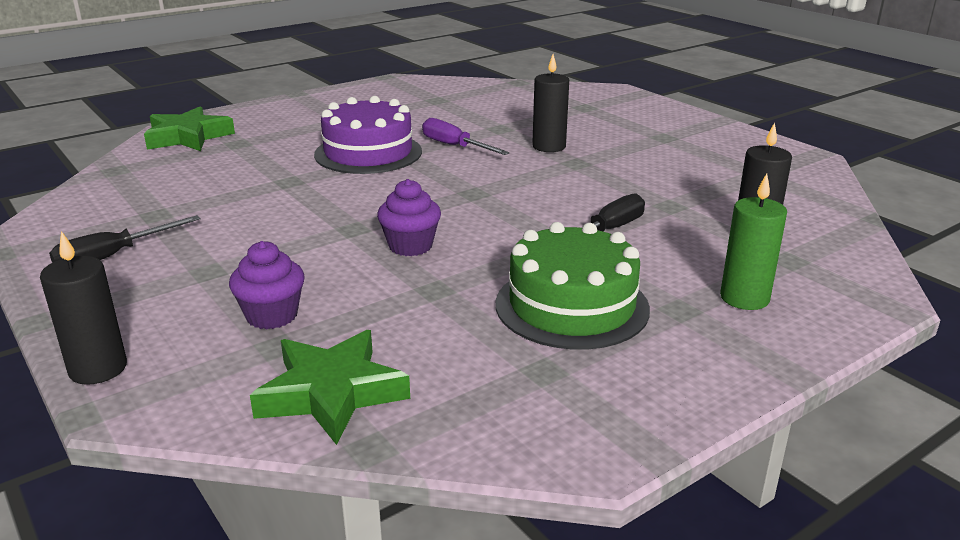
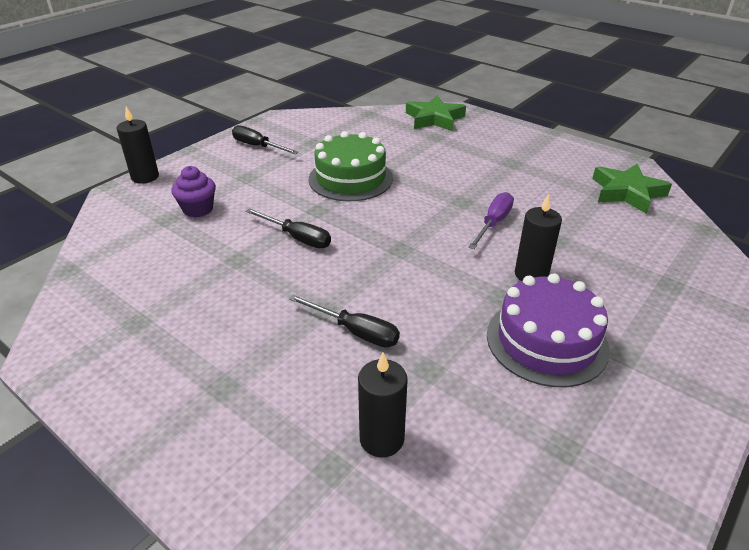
camera: 75 degrees right, 10 degrees up
green star [250,330,410,445] -> green star moved to [592,164,672,214]
purple cake [314,96,422,174] -> purple cake moved to [487,273,610,387]
purple cupcake [377,179,441,256] -> black screwdriver [245,208,331,248]
green cake [496,222,650,350] -> green cake moved to [309,131,393,201]
green candle [720,174,787,310] -> none

